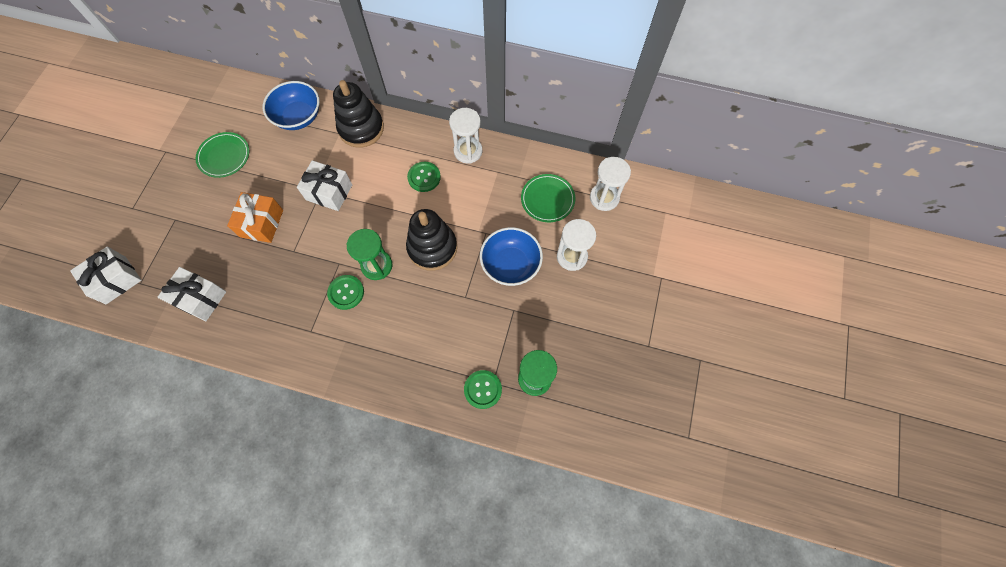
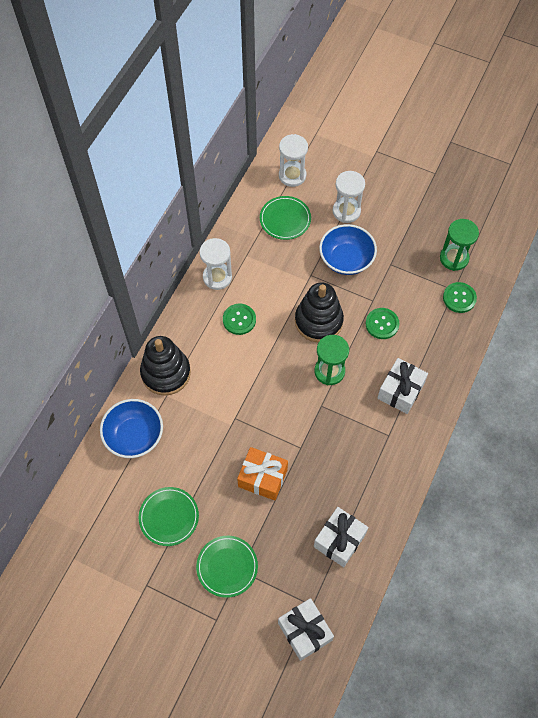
camera: 80 degrees left, 5 degrees down
white gift [297,160,352,211] -> white gift moved to [377,358,428,414]
green button [327,275,364,310] -> green button moved to [366,308,399,339]
none -> green plate [196,536,258,598]

